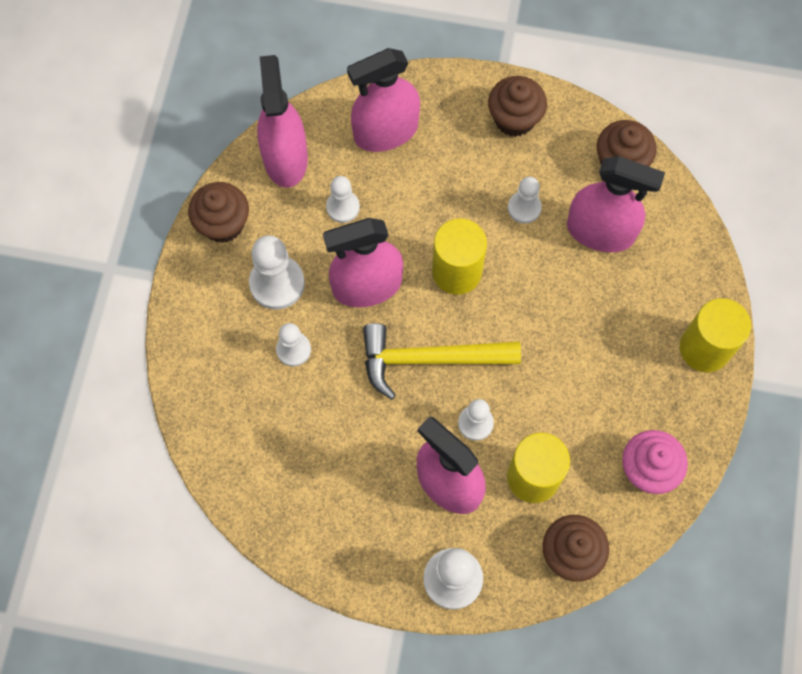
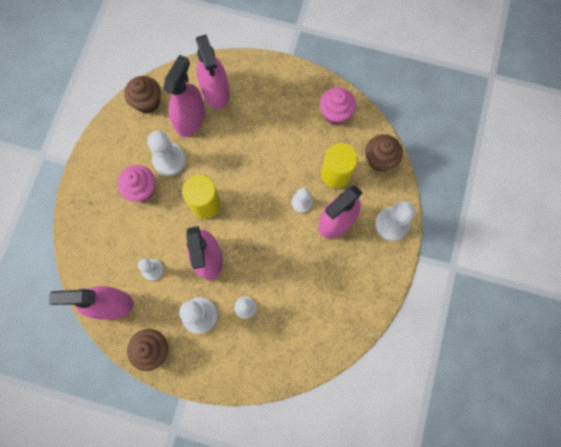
camera: 85 degrees left, 5 degrees up
pink spray bottle [347,48,420,152] -> pink spray bottle moved to [196,34,230,109]
yellow hammer [363,323,521,400] -> none
brown cupcake [488,76,547,137] -> none
white pawn [508,177,542,224] -> white pawn [147,131,186,176], size x1.61
yellow cylinder [680,298,751,372] -> none
none -> pink cupcake [117,165,155,202]

